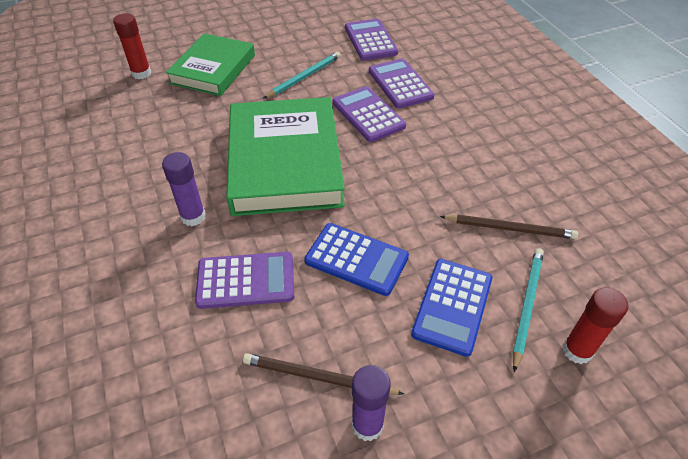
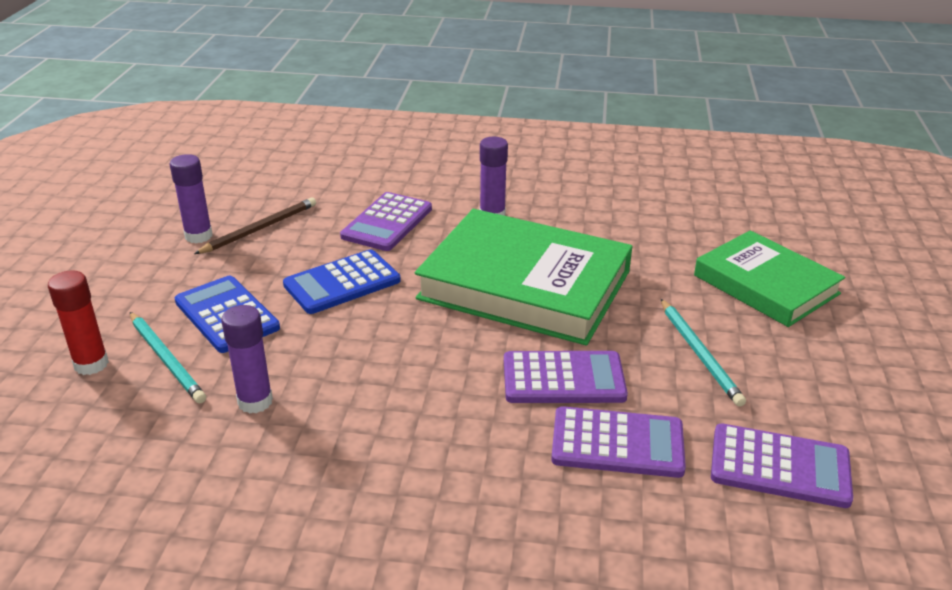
camera: 120 degrees right, 15 degrees down
red glue stick [113,13,151,79] -> none
brown pencil [440,214,578,239] -> purple glue stick [221,305,273,414]

